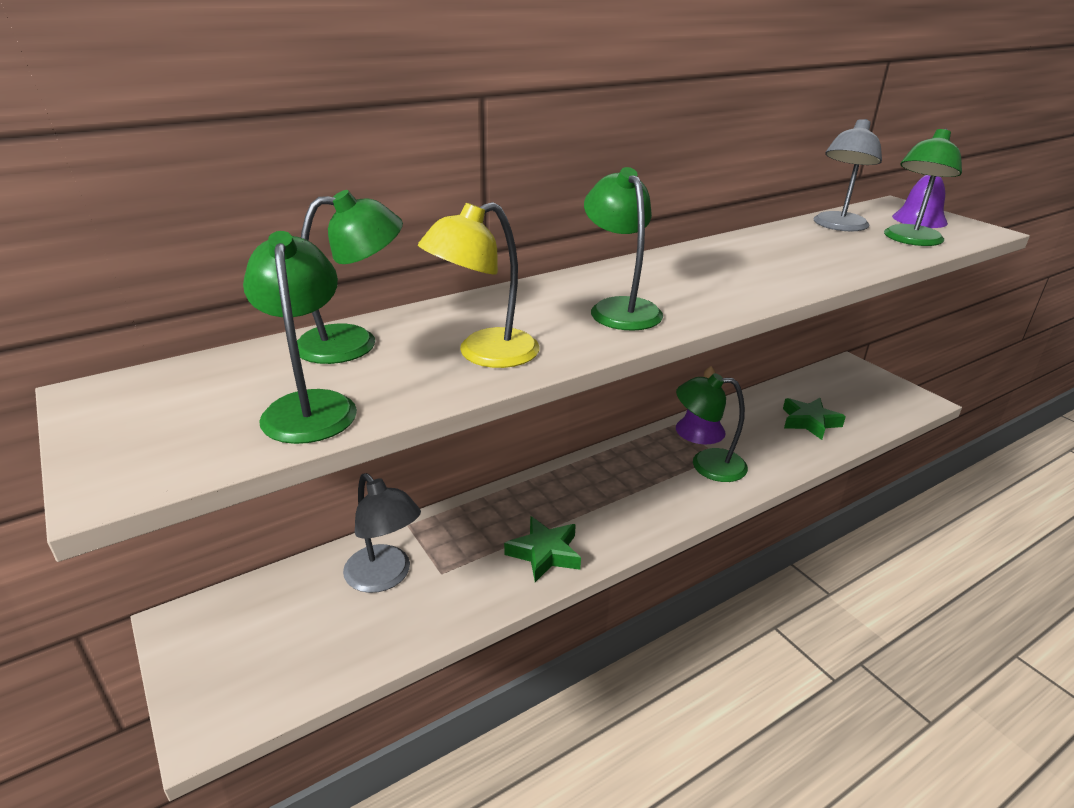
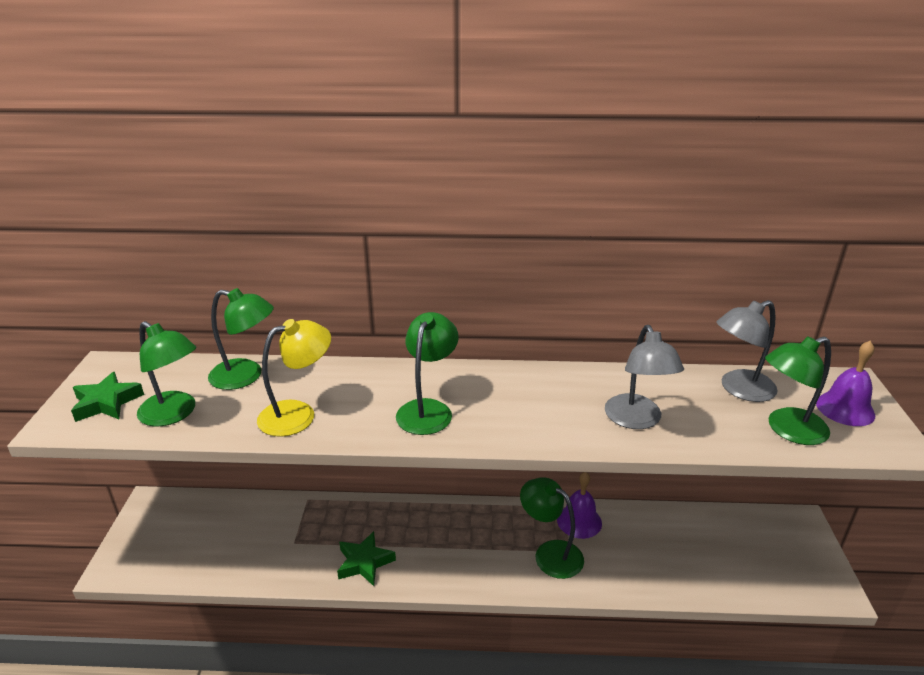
camera: 35 degrees right, 0 degrees up
green lamp [243,231,357,444] -> green lamp turned 105 degrees clockwise [137,321,196,426]
grey lamp [343,473,421,593] -> grey lamp moved to [605,325,684,429]
yellow lamp [418,202,539,368] -> yellow lamp turned 150 degrees clockwise [257,319,331,437]
green star [783,398,846,440] -> green star moved to [71,372,144,422]

